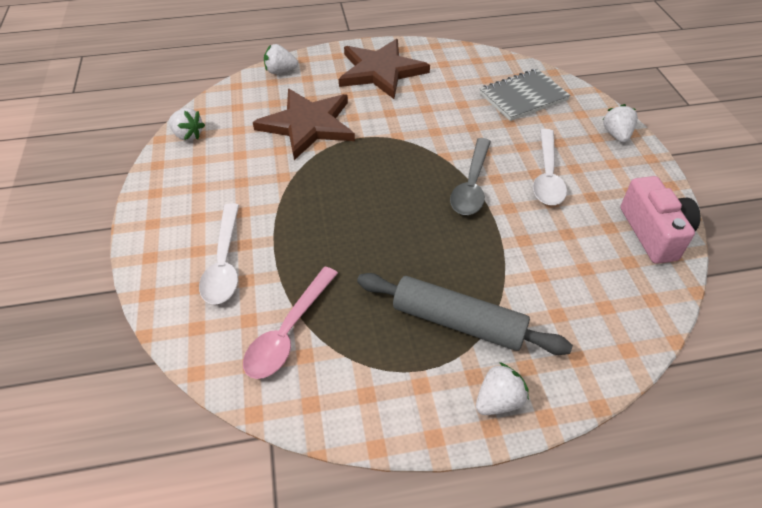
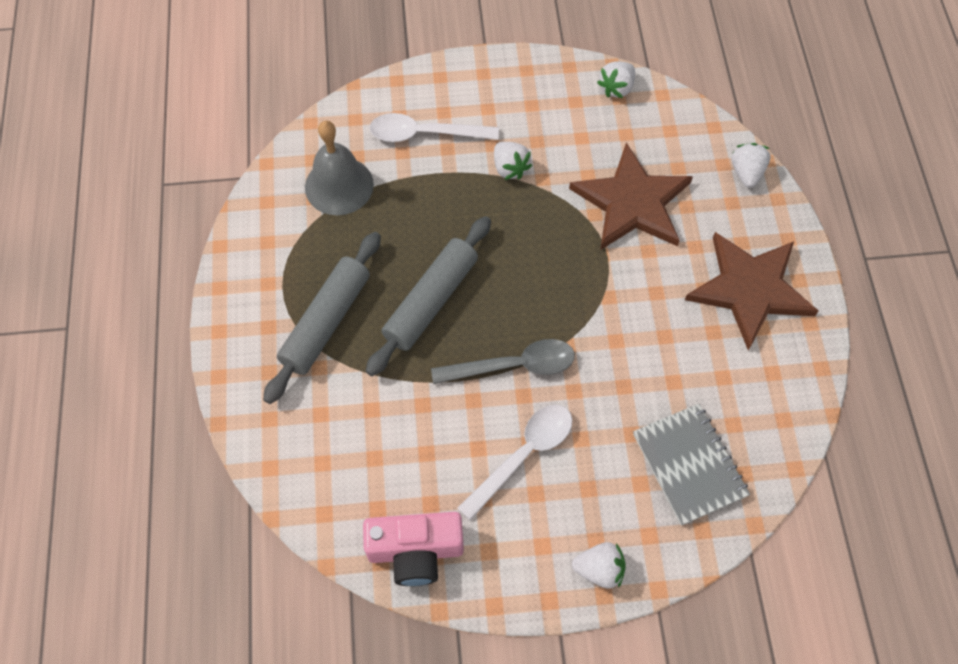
camera: 95 degrees right, 15 degrees up
pink spoon [243,267,338,379] -> grey bell [305,121,374,215]
grey spoon [450,138,491,215] -> grey spoon turned 150 degrees clockwise [431,339,575,384]
white strawberry [476,362,529,415] -> white strawberry moved to [494,142,532,180]
white spoon [533,129,567,205] -> white spoon turned 120 degrees clockwise [458,405,572,521]
none -> grey rolling pin [366,216,491,376]

